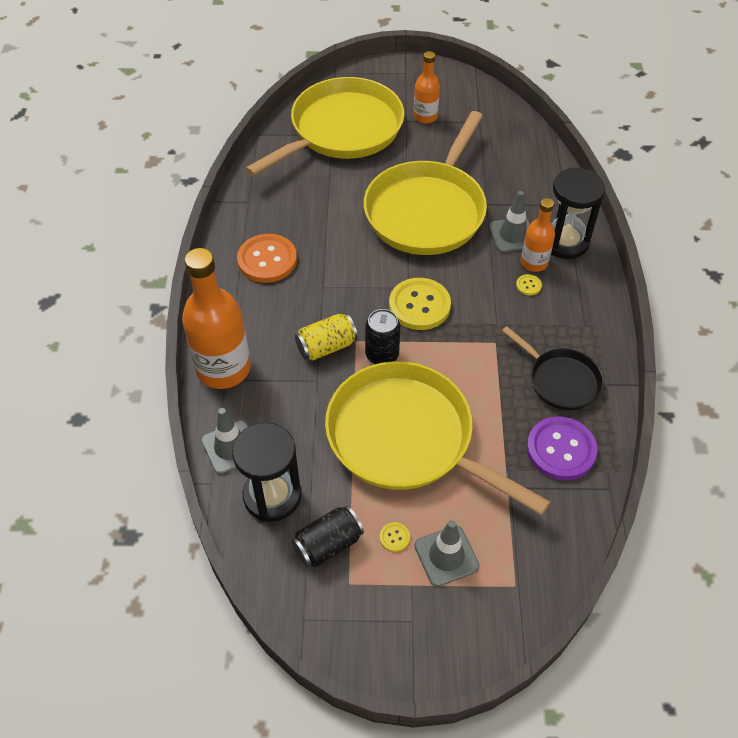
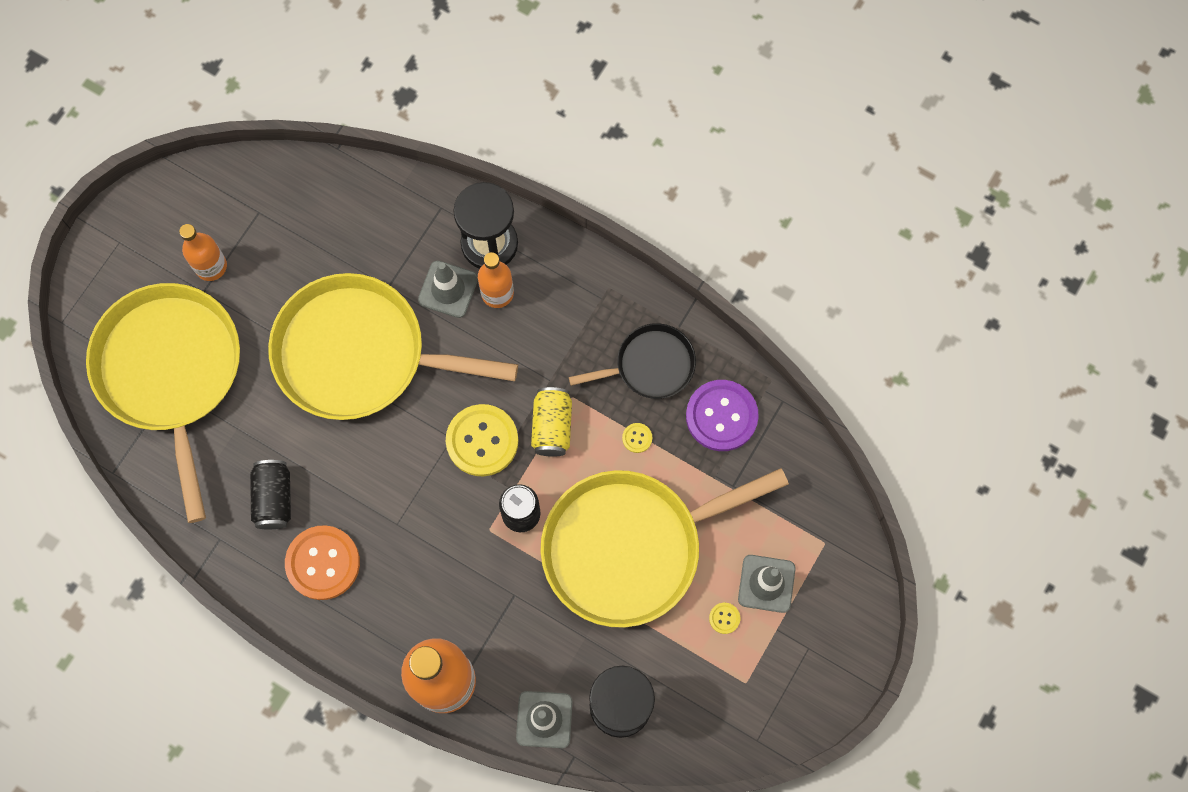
camera: 60 degrees left, 20 degrees up
black can [292,506,364,567] -> black can moved to [250,460,291,529]
yellow can [295,313,358,361] -> yellow can moved to [531,387,572,457]
yellow pan [364,111,487,255] -> yellow pan turned 135 degrees clockwise [268,273,518,420]
yellow button [516,274,542,296] -> yellow button moved to [622,423,652,453]

